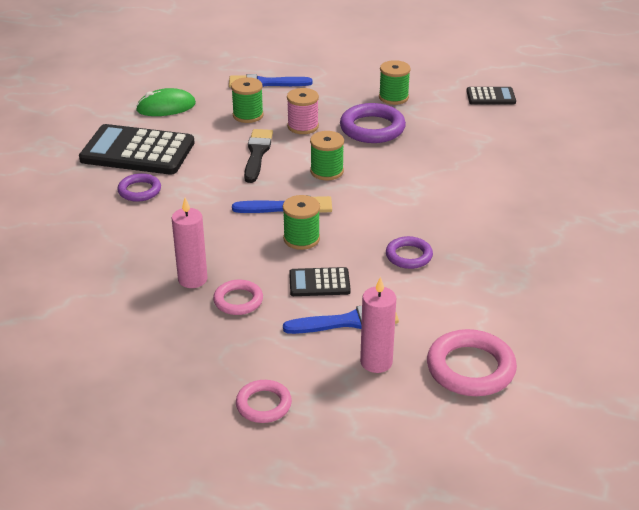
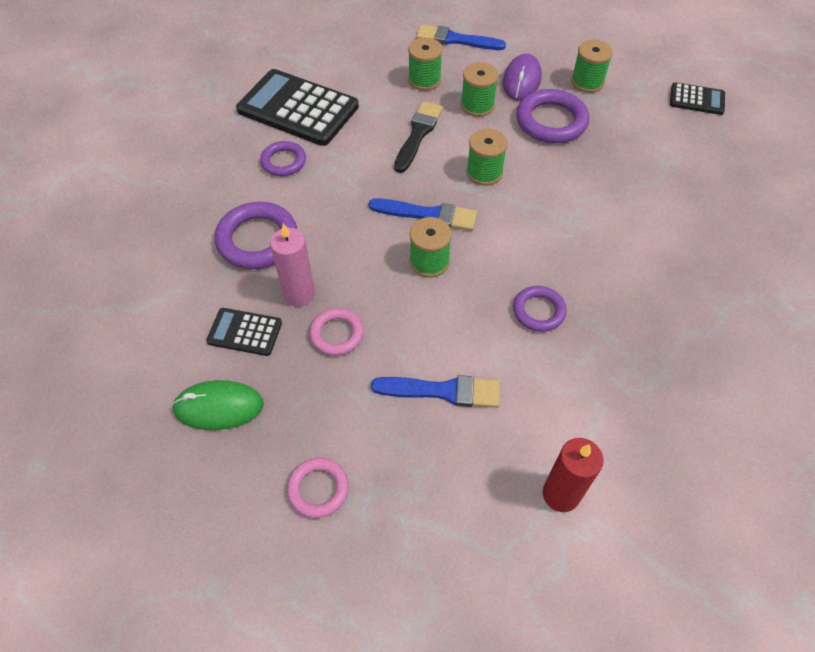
camera: 15 degrees right, 20 degrees up
green mouse [136,88,196,116] -> green mouse moved to [172,380,264,430]
pink spool [287,88,319,134] -> green spool [461,62,499,117]
black calculator [289,267,351,296] -> black calculator moved to [206,308,282,356]
pink candle [360,277,396,373] -> none
pink ring [427,329,517,396] -> red candle [543,438,604,512]
none -> purple ring [215,202,297,269]
none -> purple mouse [503,54,542,101]

